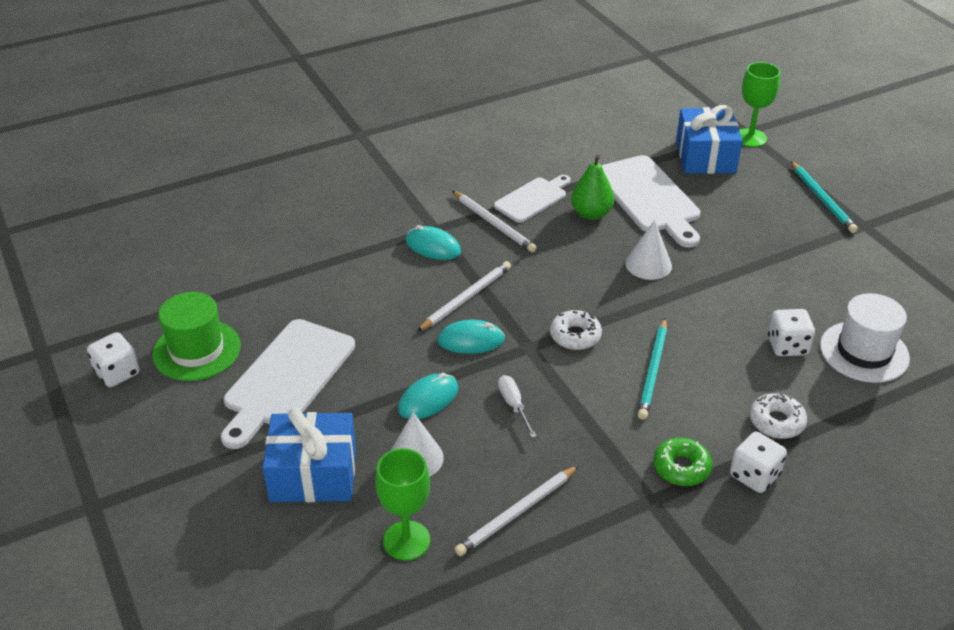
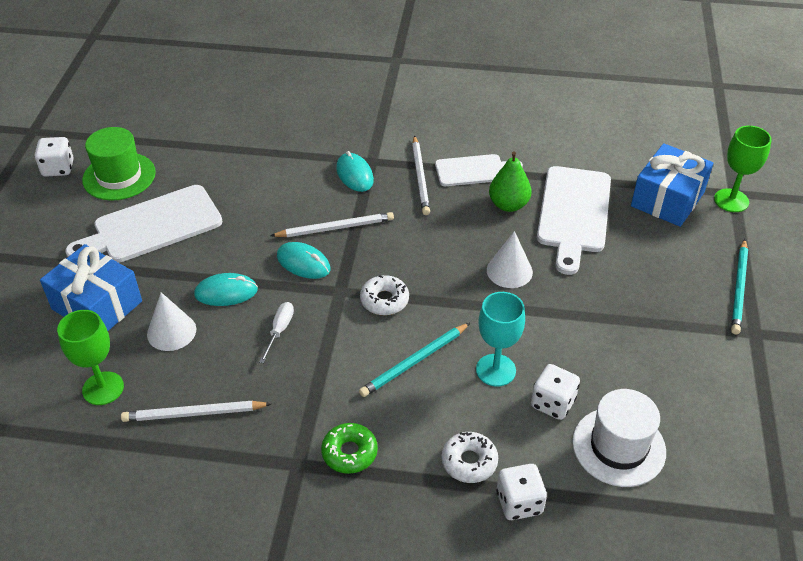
camera: 35 degrees right, 5 degrees up
white dice [730,432,787,493] -> white dice moved to [496,464,547,520]
none -> turquoise goblet [476,292,525,386]

